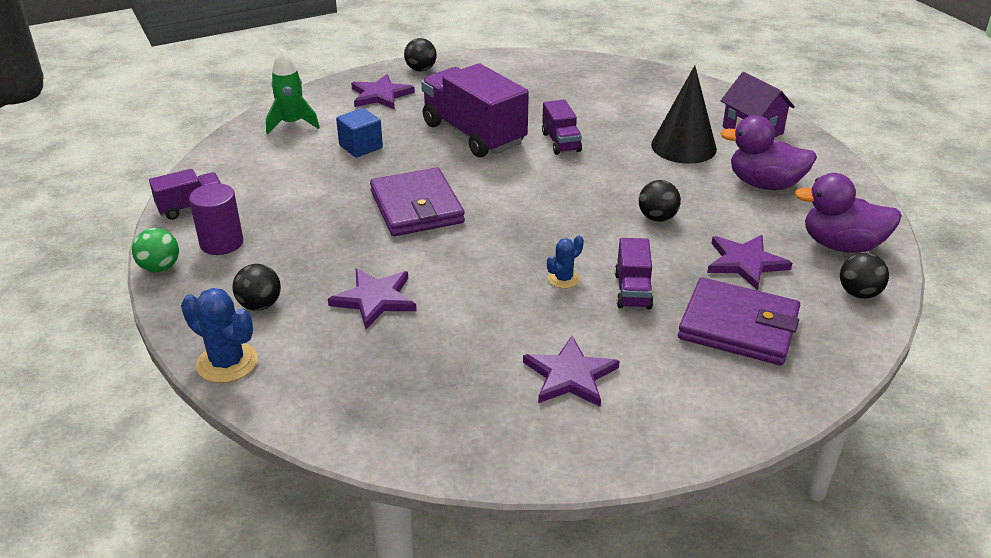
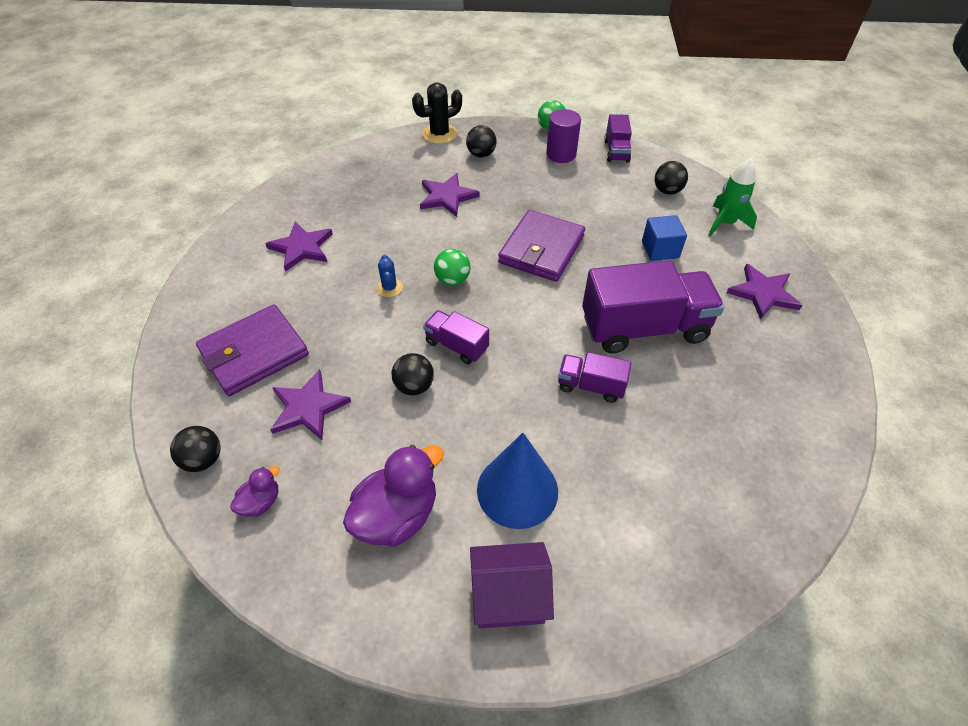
camera: 120 degrees right, 15 degrees up
blue cactus [181,288,258,383] -> black cactus [412,82,462,144]
purple wallet [370,167,465,236] -> purple wallet turned 75 degrees counterclockwise [498,210,585,282]
black ball [404,38,437,71] -> black ball moved to [655,161,688,195]
purple truck [615,238,653,309] -> purple truck moved to [423,310,489,364]
black cone [651,65,717,164] -> blue cone [477,433,558,529]
purple duck [794,173,902,253] -> purple duck [230,466,280,517], size x0.51
none -> green ball [434,249,471,286]

